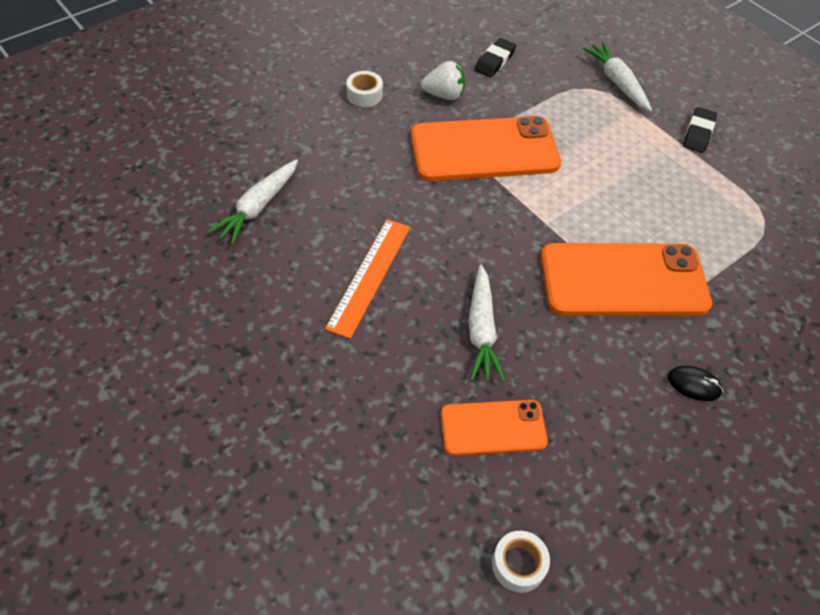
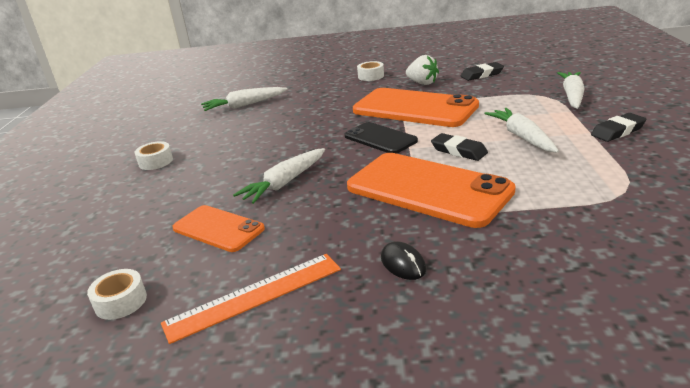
camera: 45 degrees right, 25 degrees down
orange ruler [325,219,410,339] -> orange ruler moved to [161,254,341,344]
none -> white tape [135,141,173,170]
none -> black phone [345,122,418,154]
none -> black eraser [431,133,488,161]
none -> white carrot [484,108,559,153]

